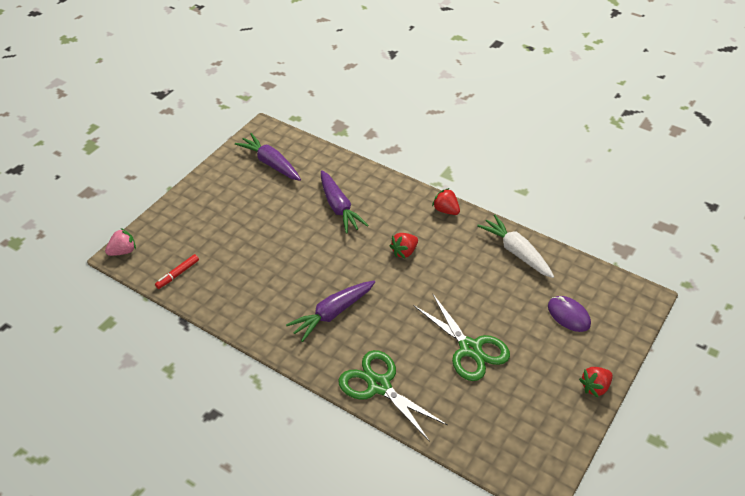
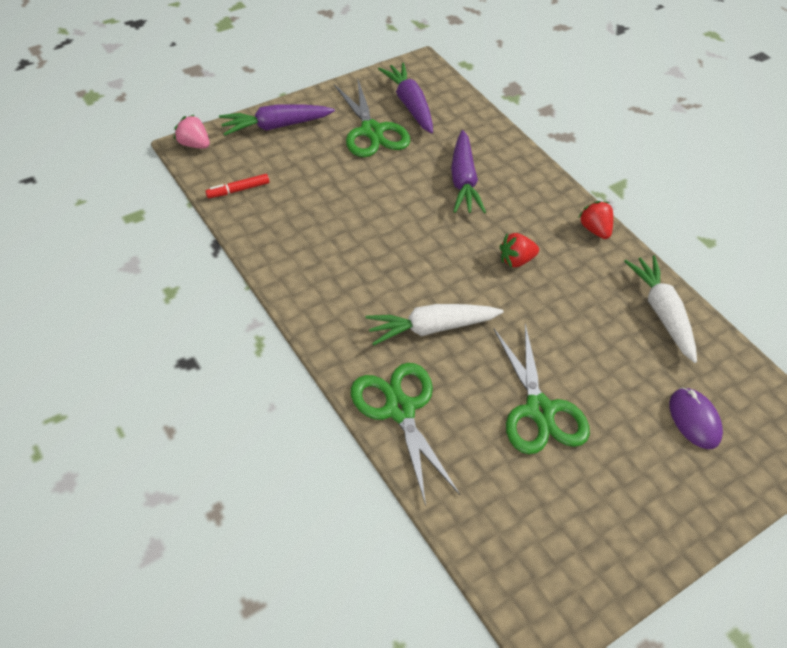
camera: 20 degrees right, 5 degrees up
pink strawberry [105,228,136,256] -> pink strawberry turned 135 degrees counterclockwise [174,115,210,149]
purple carrot [286,281,375,342] -> purple carrot moved to [219,104,335,136]
red strawberry [579,367,613,397] -> none
none -> green scissors [333,80,410,157]
none -> white carrot [365,304,504,345]

